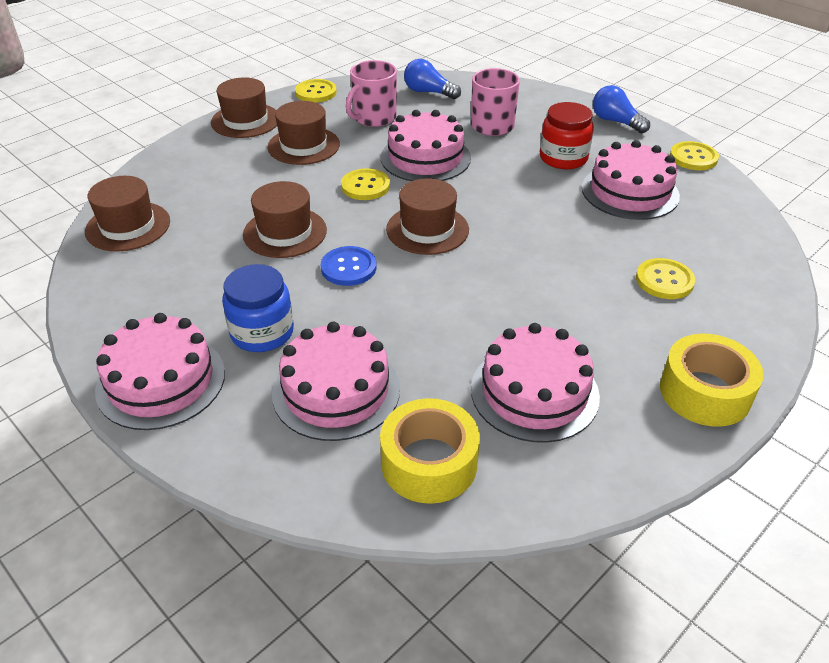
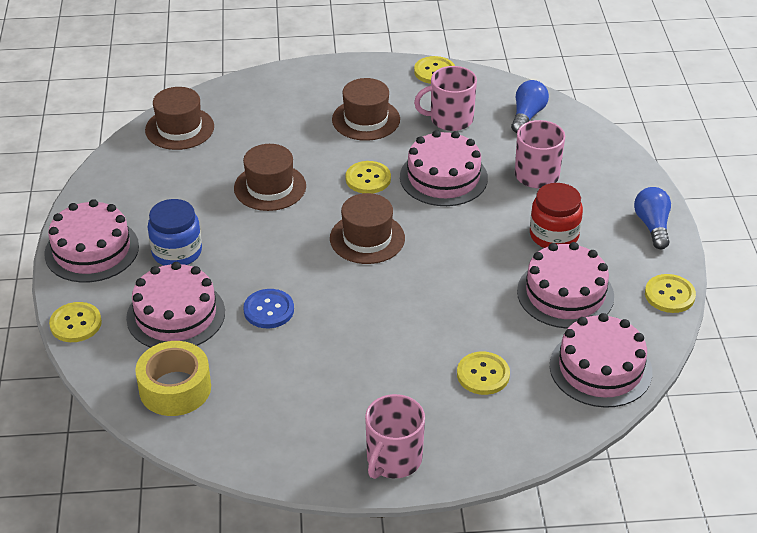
camera: 40 degrees right, 0 degrees up
brown hat [211,77,277,138] -> none
blue button [321,246,377,286] -> blue button moved to [243,289,294,328]
blue light bulb [404,59,461,99] -> blue light bulb turned 45 degrees clockwise [511,80,549,133]
pink cake [471,323,600,443] -> pink cake moved to [550,313,652,408]
yellow tape [660,334,764,427] -> pink mug [365,394,425,479]
none -> yellow button [49,302,102,342]

